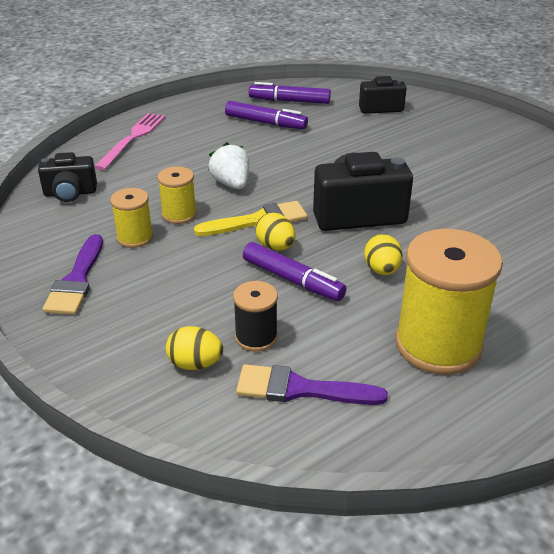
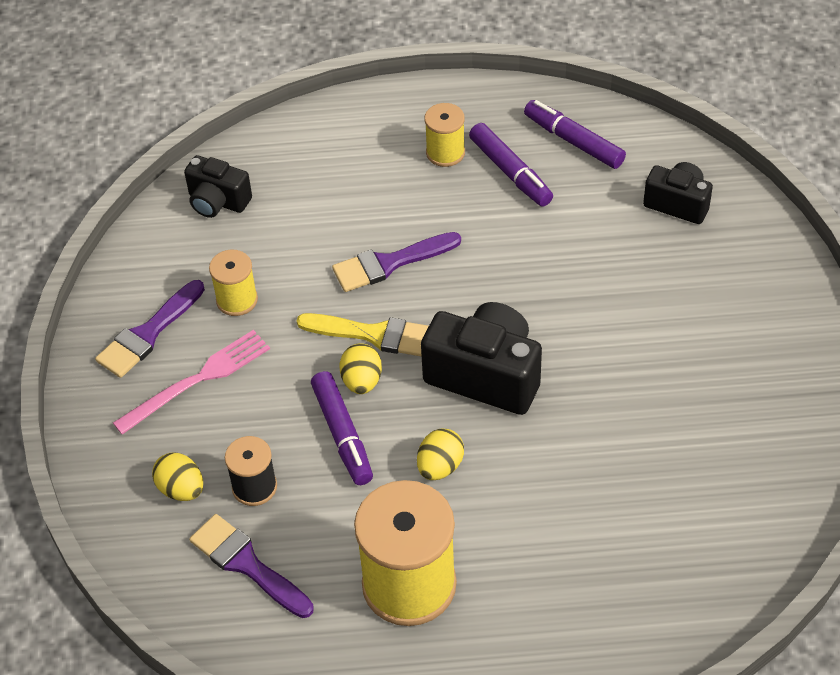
camera: 35 degrees right, 15 degrees up
pink fork [94,113,166,170] -> pink fork moved to [113,330,270,435]
yellow spool [157,166,197,224] -> yellow spool moved to [424,103,465,167]
white strawberry [208,142,249,189] -> purple brush [332,232,461,292]

